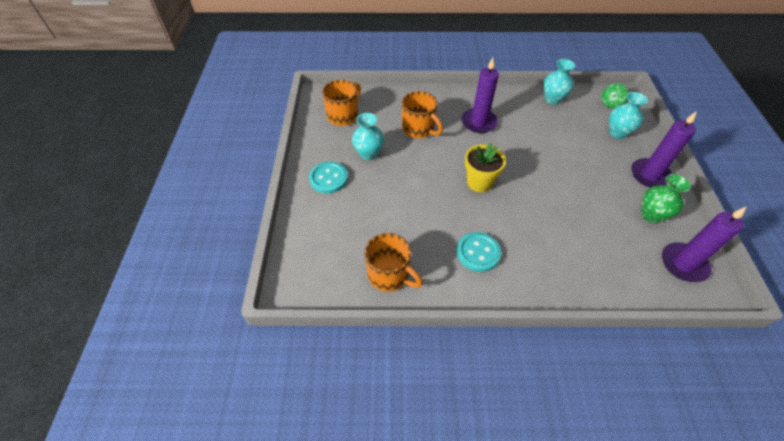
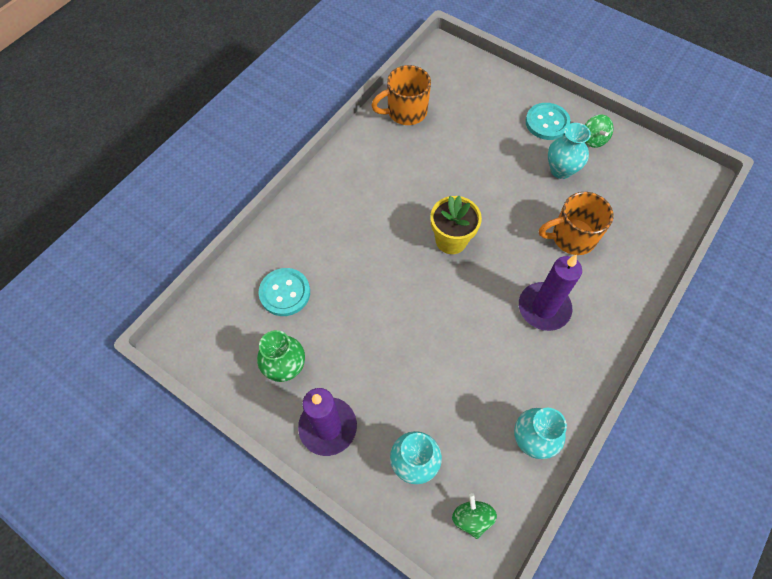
camera: 125 degrees right, 10 degrees up
orange mug [322,80,361,126] -> none
turquoise button [457,232,501,272] -> turquoise button moved to [258,268,310,316]
purple candle [662,206,747,282] -> none
none -> green spinning top [585,114,613,148]

